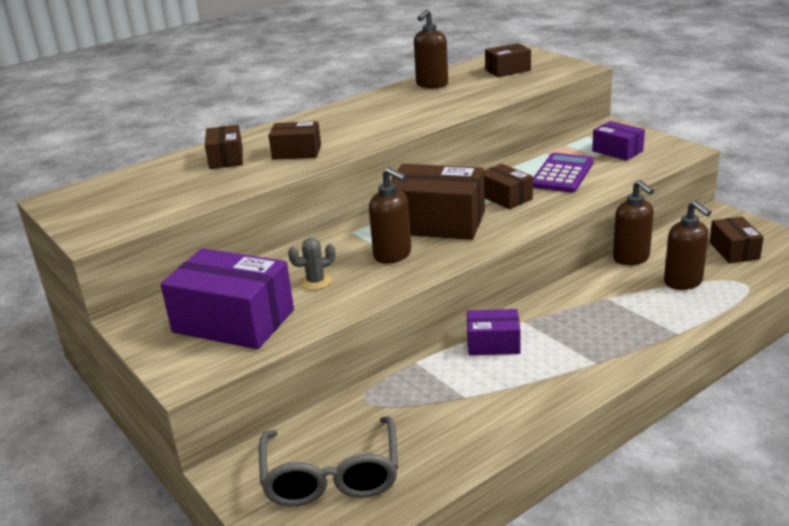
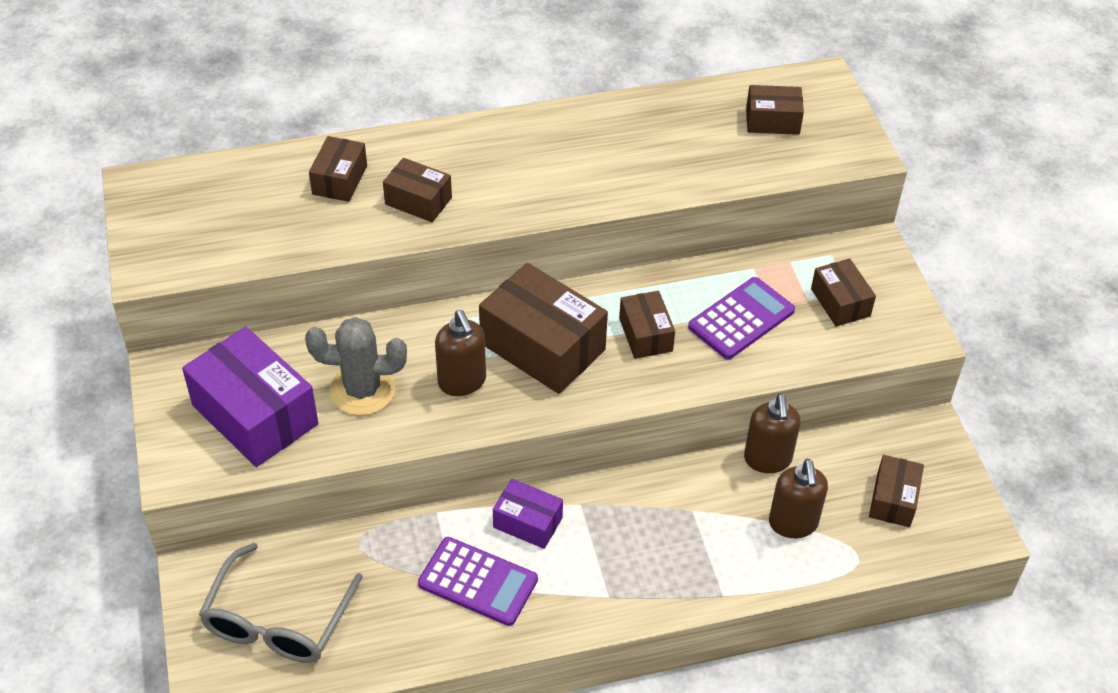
camera: 20 degrees right, 20 degrees up
grey cactus [288,238,335,290] -> grey cactus [305,317,407,416], size x1.83
brown soap dispenser [414,9,448,88] -> none
purple box [592,121,645,161] -> brown box [811,258,876,327]
none -> purple calculator [418,537,538,626]

